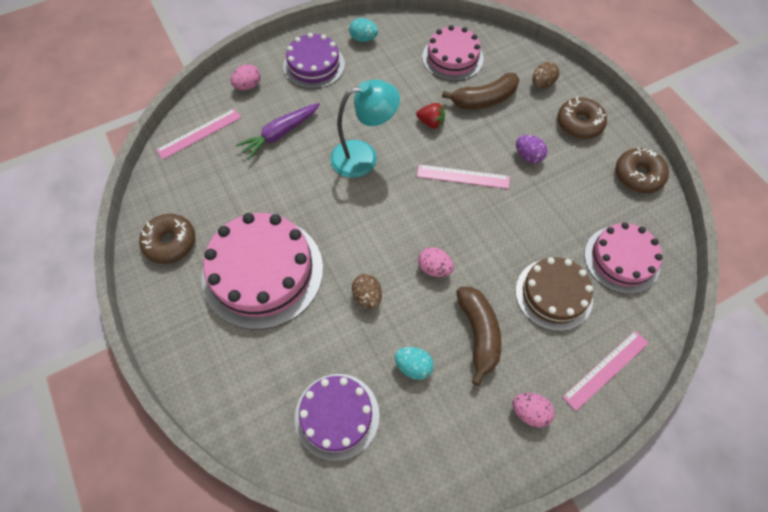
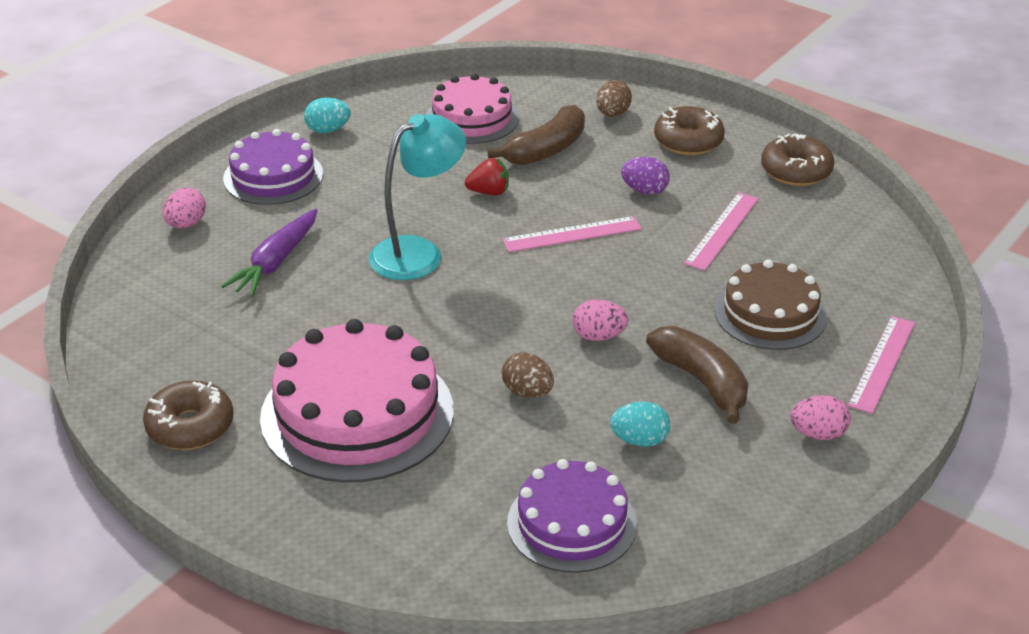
camera: 25 degrees left, 25 degrees down
pink ruler [156,109,241,159] -> pink ruler moved to [684,192,759,271]
pink cake [584,223,663,294] -> none

